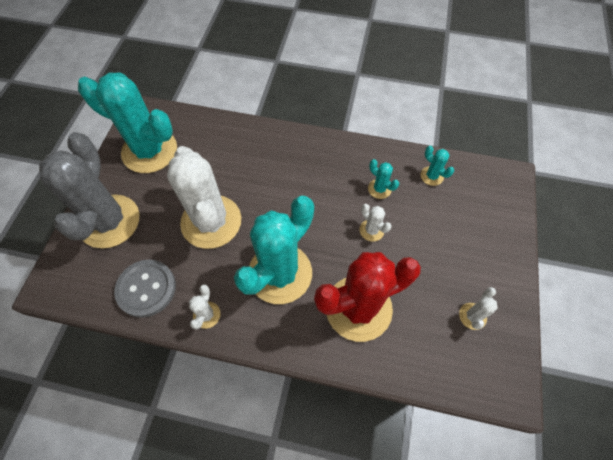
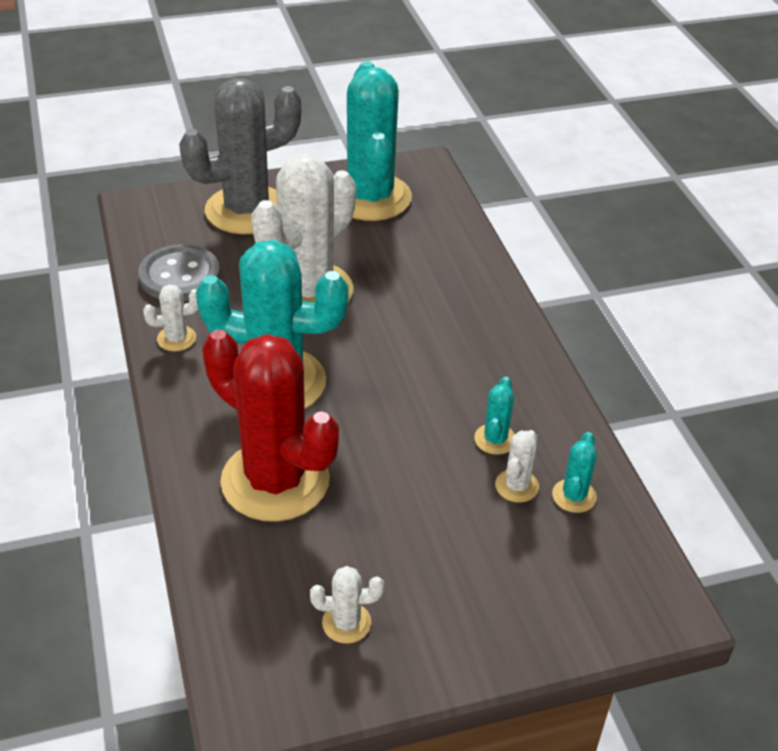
camera: 60 degrees right, 20 degrees down
white cactus [360,204,392,241] -> white cactus moved to [495,430,539,503]

